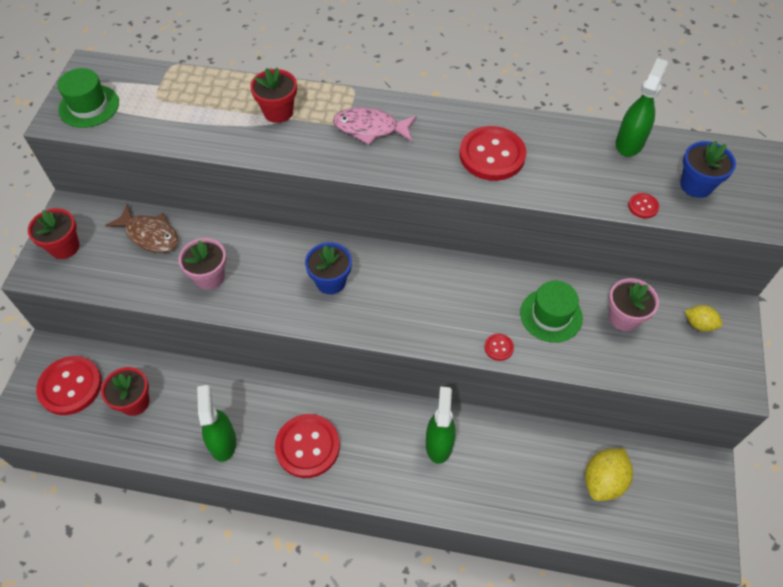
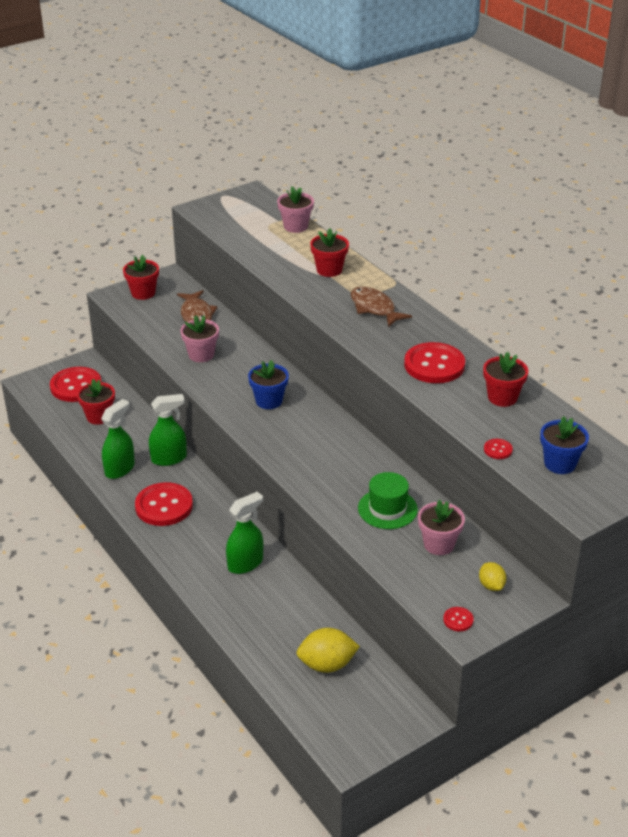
camera: 45 degrees right, 20 degrees down
green hat [57,68,119,128] -> none
pink fish [333,107,416,145] -> brown fish [351,287,412,328]
red button [484,334,514,361] -> red button moved to [443,607,474,631]
green spray bottle [616,58,668,156] -> green spray bottle moved to [149,394,187,466]
none -> pink flower pot [277,186,314,233]
none -> red flower pot [483,352,529,407]

